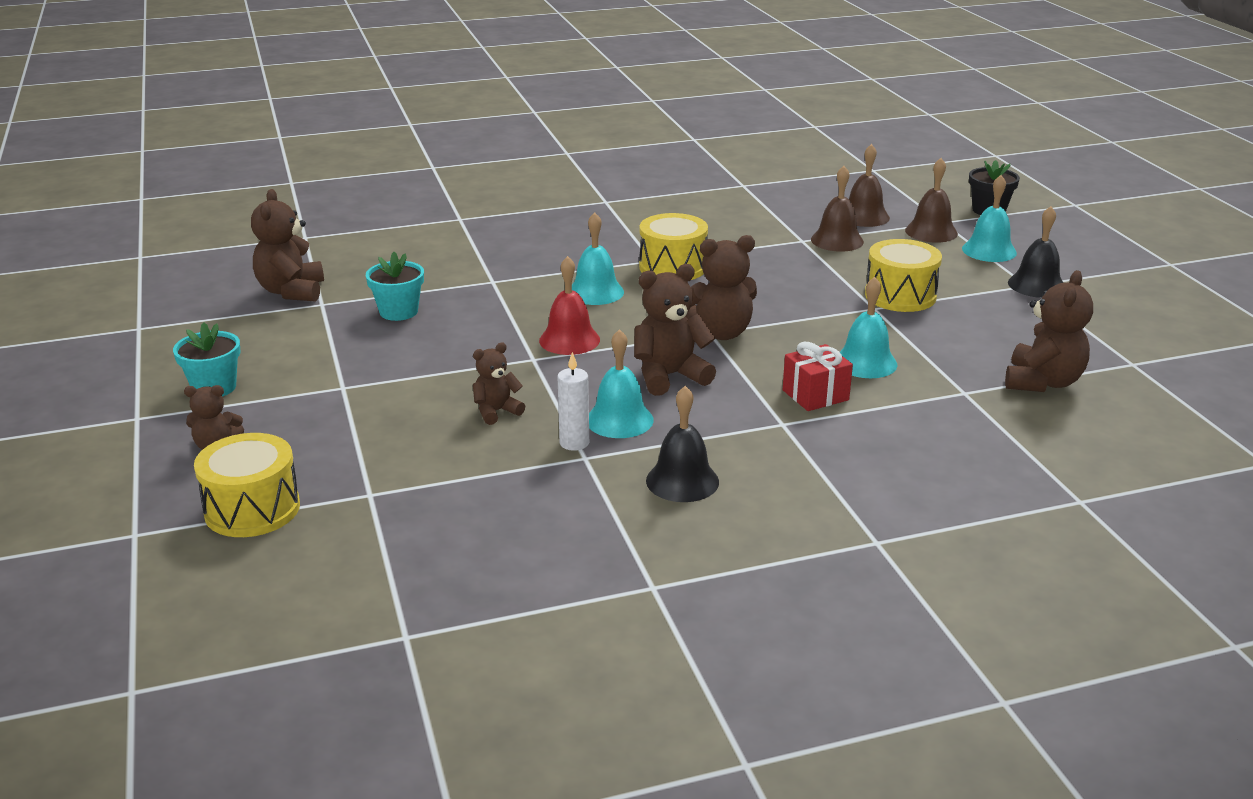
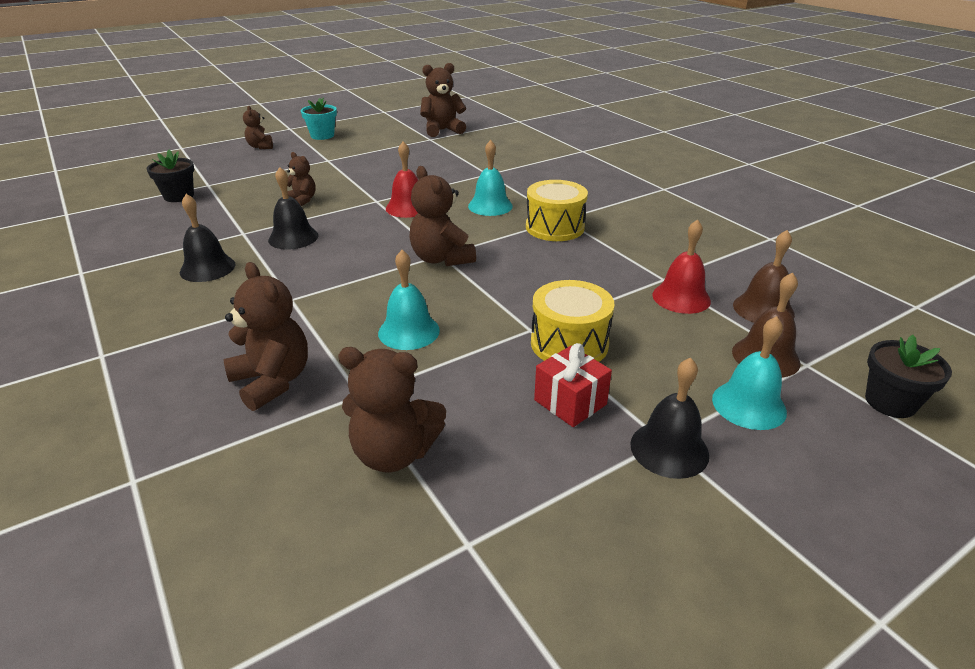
camera: 75 degrees right, 5 degrees up
yellow drum [194,433,300,537] -> none
turquoise flower pot [366,252,424,321] -> none
white candle [557,352,589,451] -> none
turquoise bell [589,329,654,438] -> black bell [268,167,318,250]
brown teddy bear [634,264,716,396] -> brown teddy bear moved to [224,262,308,411]
red gift [783,342,853,411] -> red gift moved to [534,343,612,427]
brown bell [811,166,864,252] -> red bell [652,219,711,314]
none -> black flower pot [146,150,194,202]

